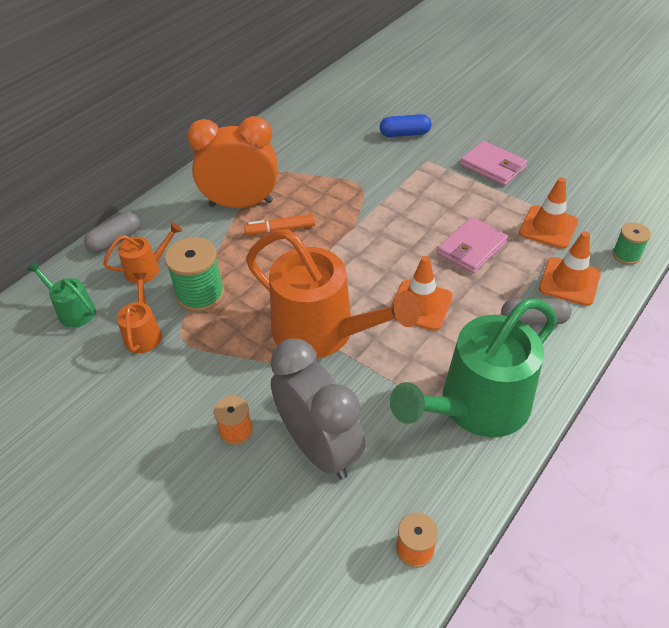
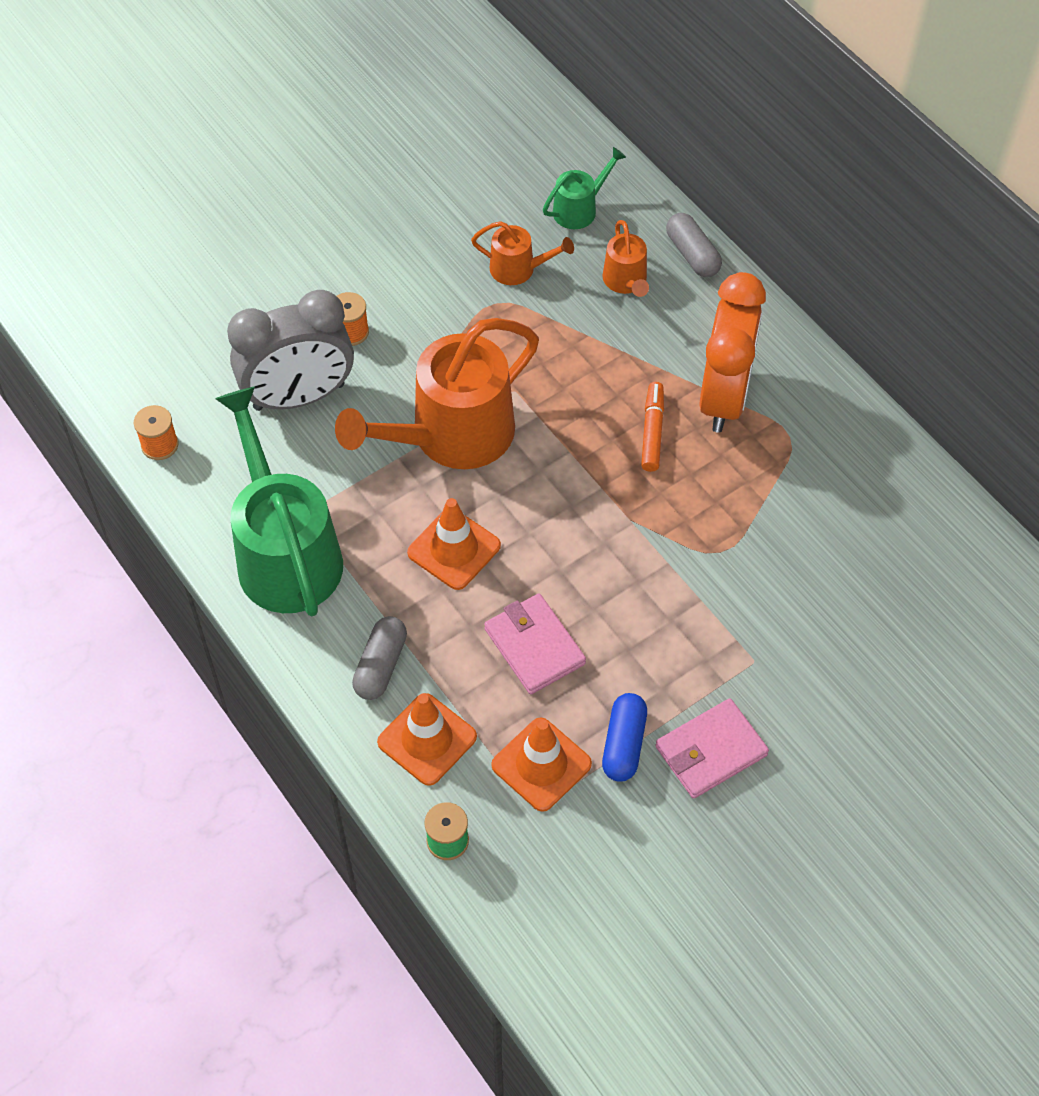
camera: 105 degrees right, 10 degrees up
green spool [165,237,225,312] -> none
blue capsule [380,114,431,137] -> blue capsule moved to [602,693,647,782]

